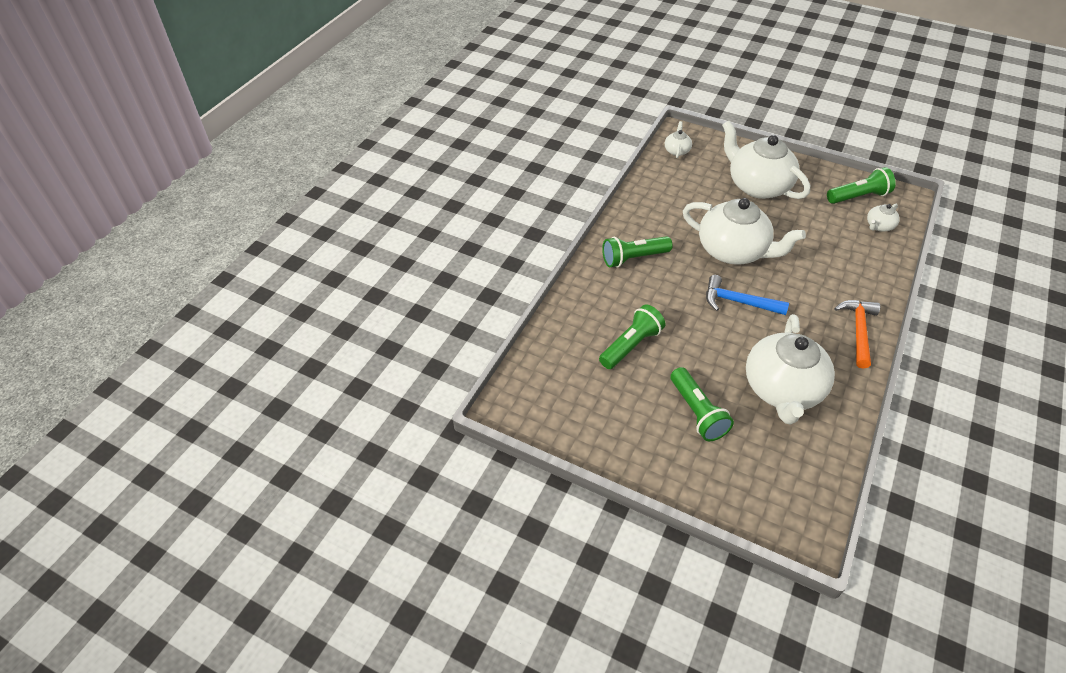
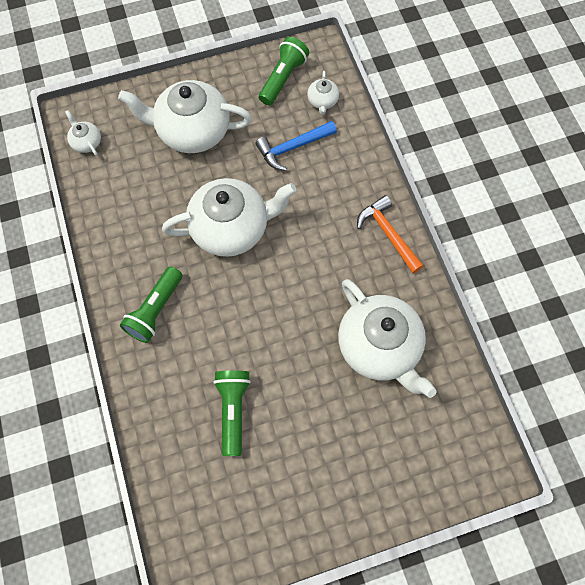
camera: 45 degrees left, 20 degrees up
green flashlight [671,367,734,441] -> none
blue hammer [706,275,789,315] -> blue hammer moved to [255,121,337,171]

